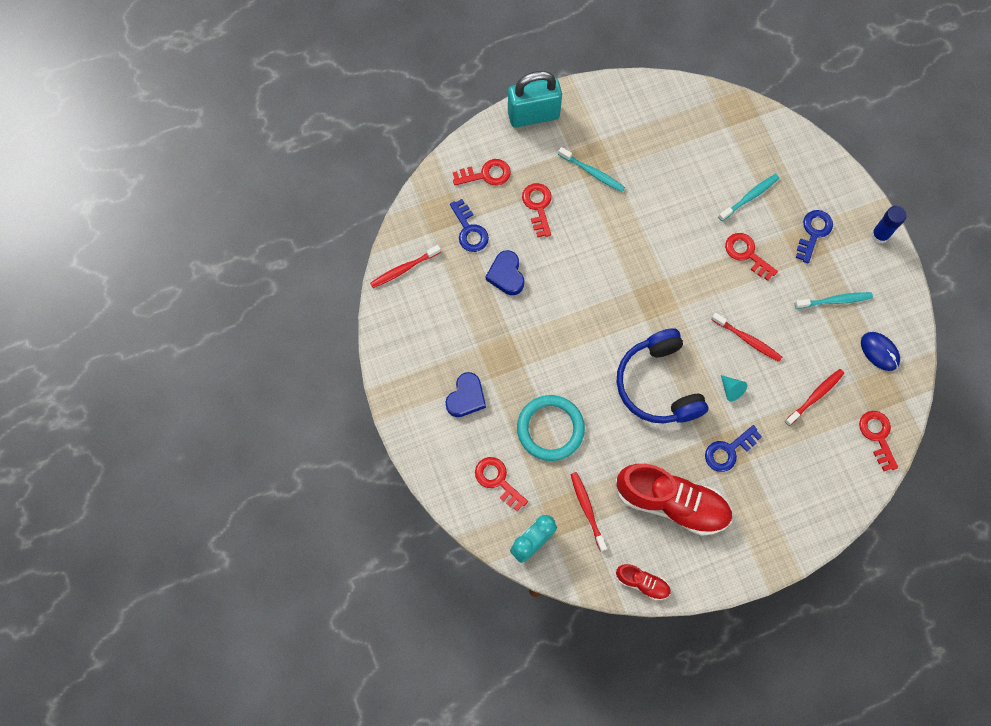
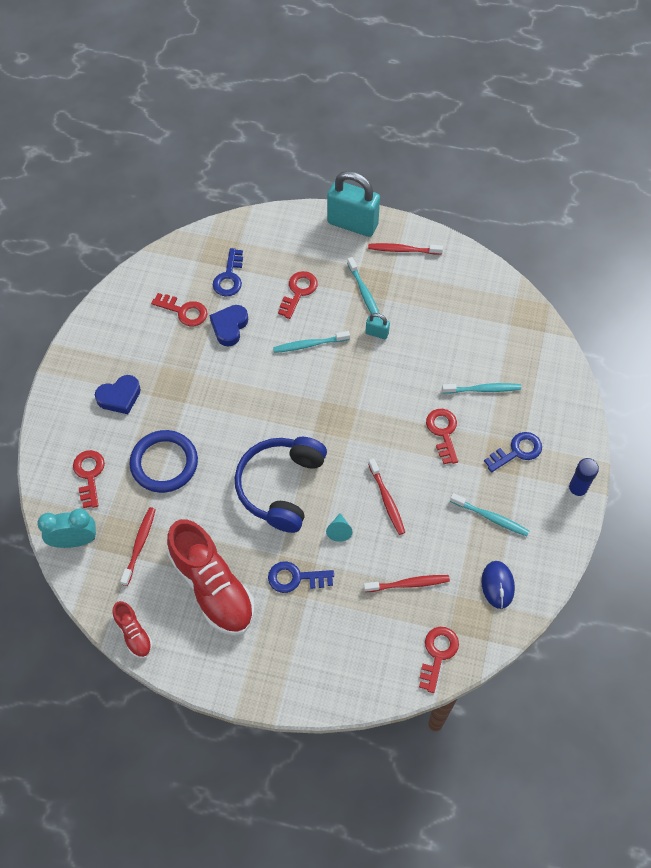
camera: 35 degrees right, 10 degrees down
red toothbrush [370,245,441,288] -> red toothbrush moved to [368,243,443,255]
red key [453,159,511,185] -> red key moved to [151,293,207,326]
turquoise ring [517,395,585,461] -> blue ring [129,430,198,493]
none -> turquoise toothbrush [273,331,350,353]
none -> turquoise padlock [365,313,390,339]

